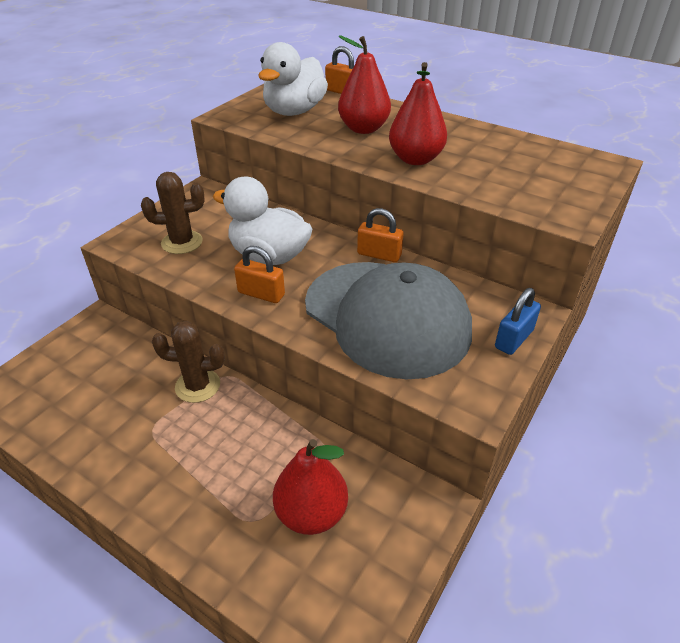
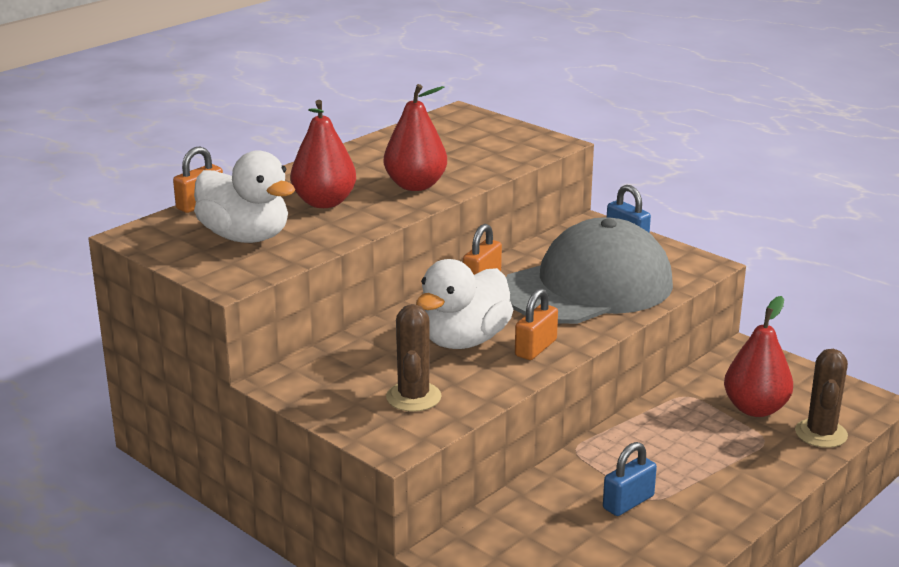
camera: 80 degrees left, 15 degrees down
brown cactus [152,321,225,403] -> brown cactus moved to [795,349,848,448]
none -> blue padlock [603,442,657,516]

